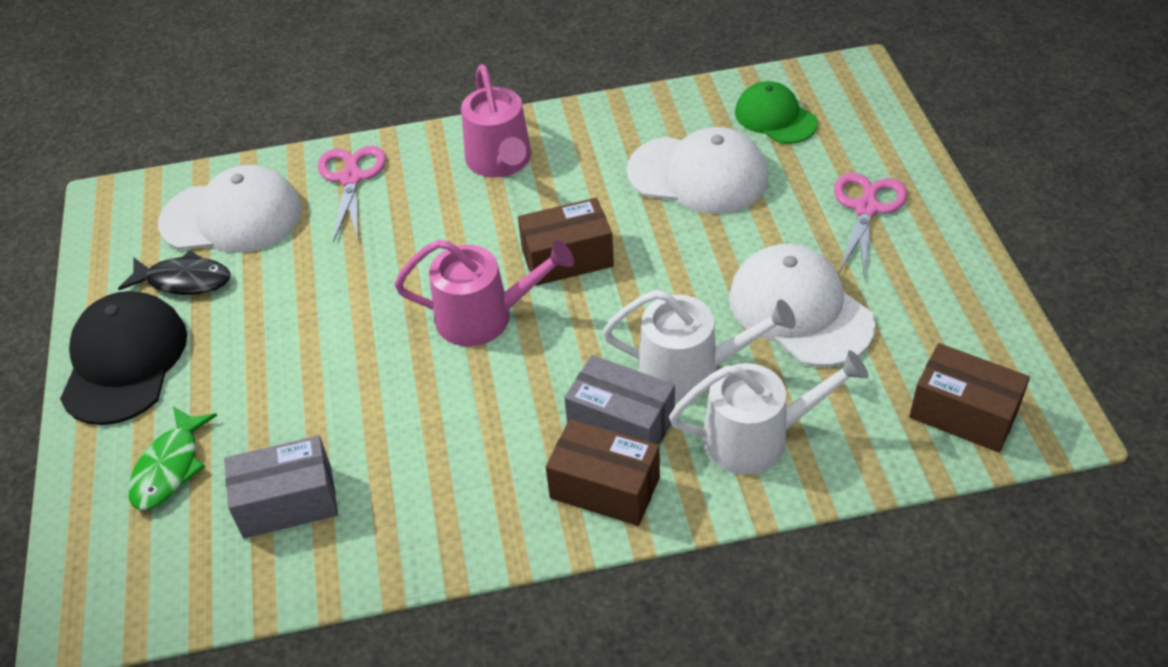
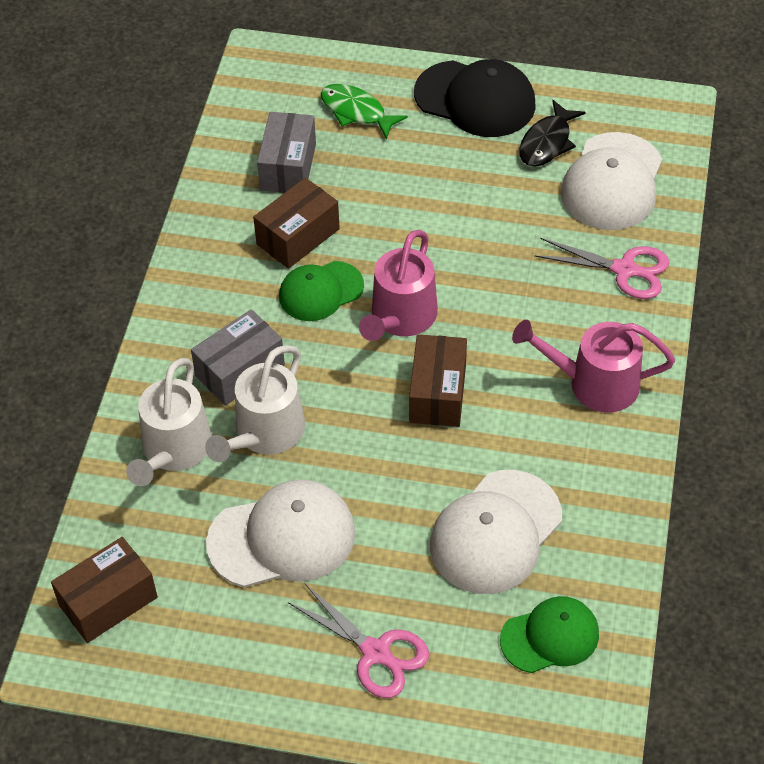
camera: 110 degrees right, 5 degrees up
brown box [546,419,660,526] -> brown box moved to [253,178,340,269]
none -> green cap [279,261,364,321]

